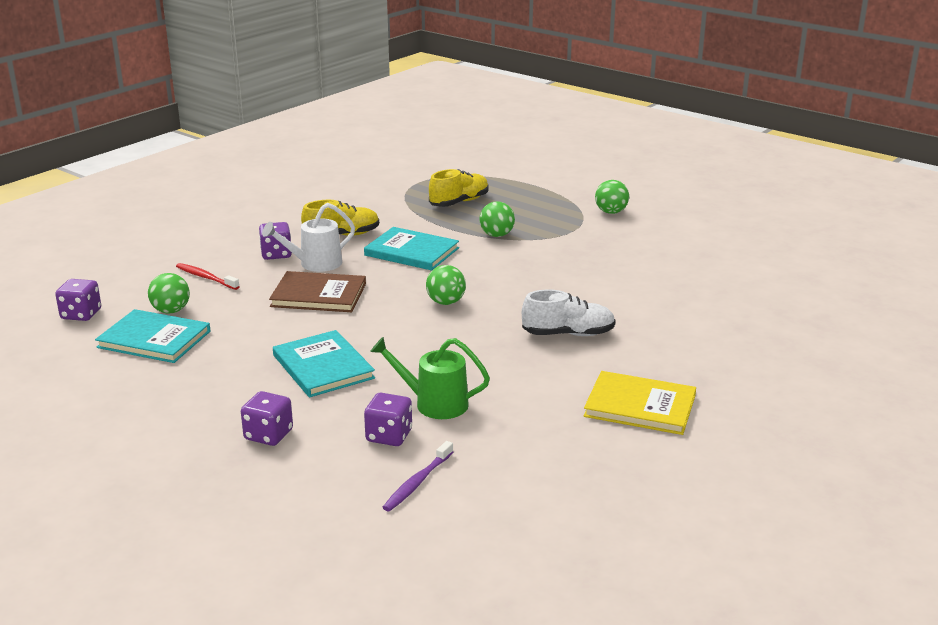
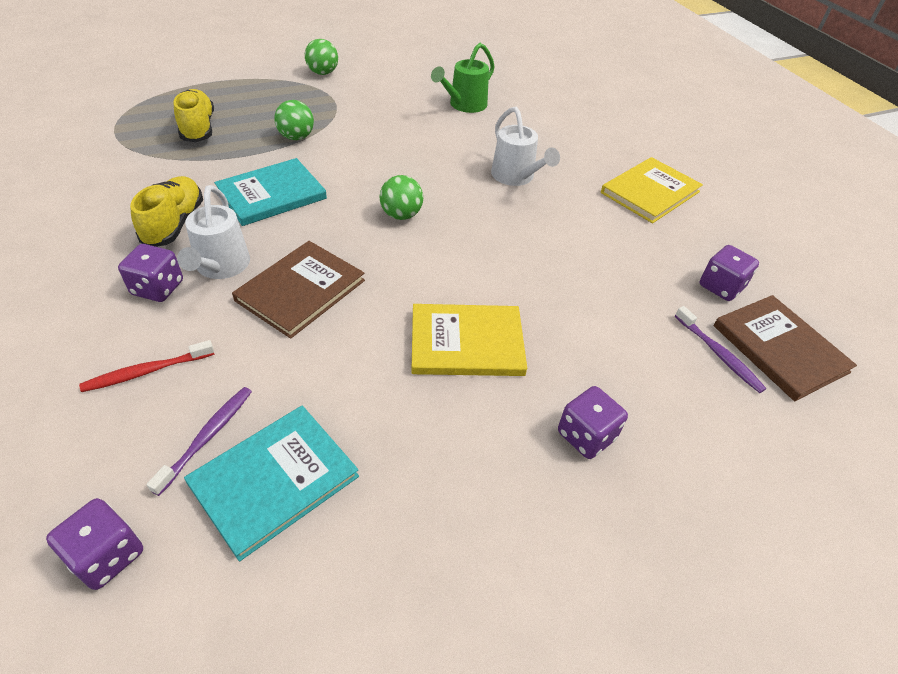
camera: 65 degrees left, 20 degrees up
green ball [148,273,190,314] -> purple toothbrush [146,387,252,496]
turquoise book [273,330,375,397] -> yellow book [411,304,527,376]
purple dice [364,393,412,446] -> purple dice moved to [700,245,759,301]
green watering can [370,337,490,419] -> green watering can moved to [431,43,495,113]
white shoe [522,290,616,336] -> white watering can [491,107,560,186]
none -> brown book [714,295,857,401]

